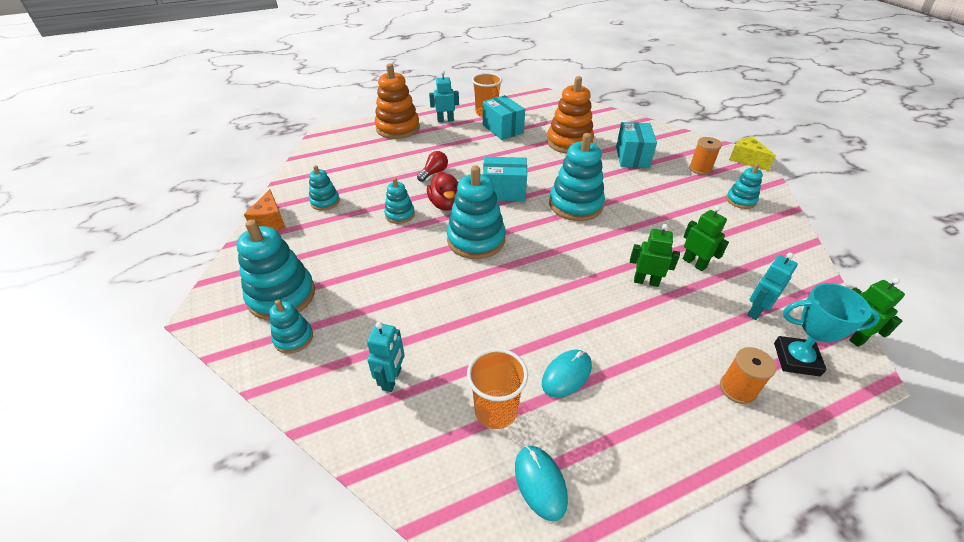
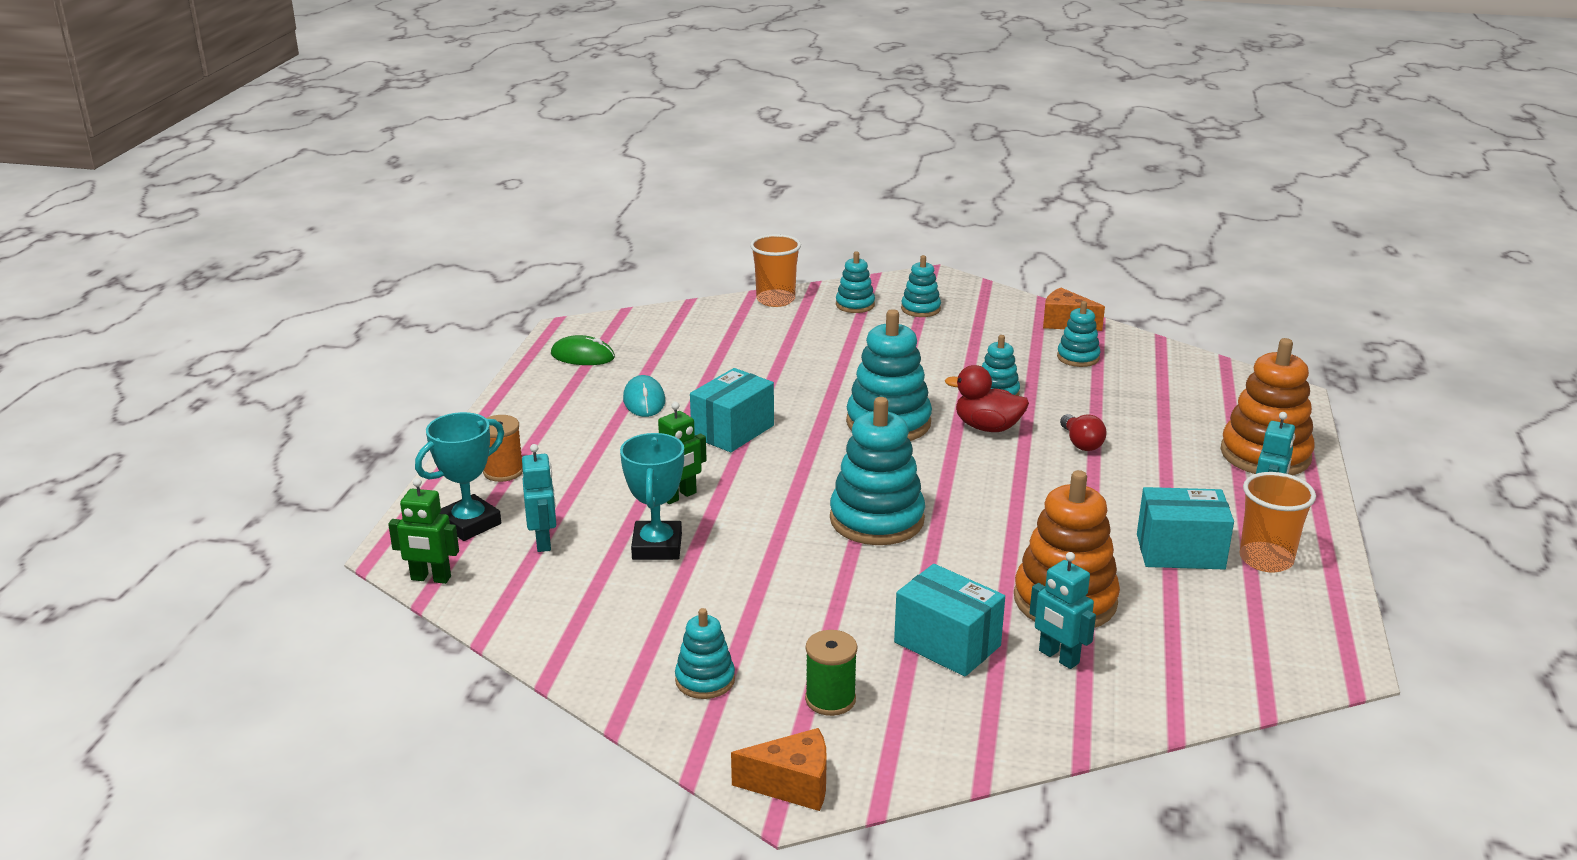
camera: 125 degrees right, 15 degrees down
turquoise stacking toy [236,219,315,321] -> turquoise stacking toy [901,255,941,317], size x0.54
turquoise robot [367,322,405,392] -> turquoise robot moved to [1030,552,1096,669]
orange cup [467,348,528,429] -> orange cup moved to [750,234,801,307]
turquoise box [483,157,527,201] -> turquoise box moved to [690,368,774,452]
turquoise mouse [515,446,568,521] -> green mouse [551,335,615,365]
green robot [683,206,729,271] -> turquoise trophy [620,433,684,560]
orange spool [689,137,722,175] -> green spool [805,630,857,716]
yellow cheese [729,136,776,171] -> orange cheese [731,728,827,811]

